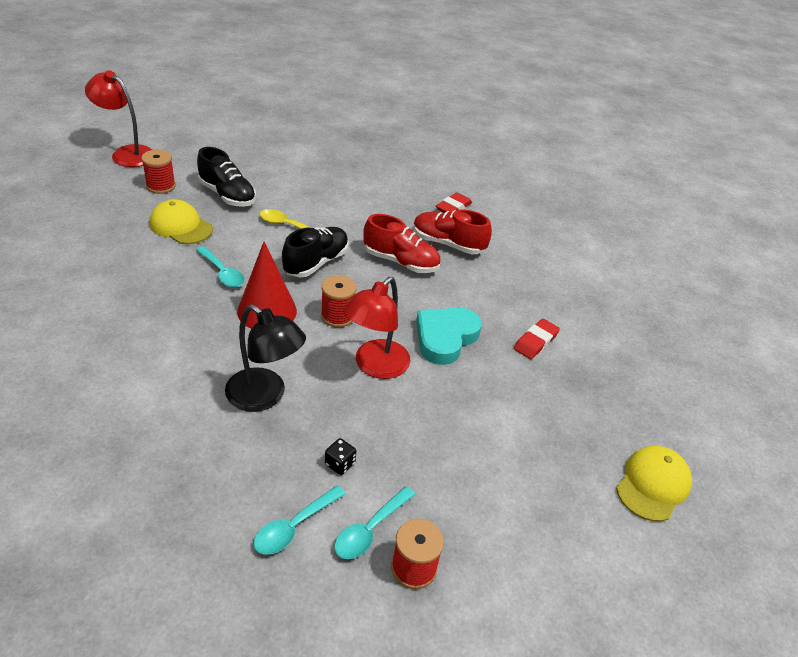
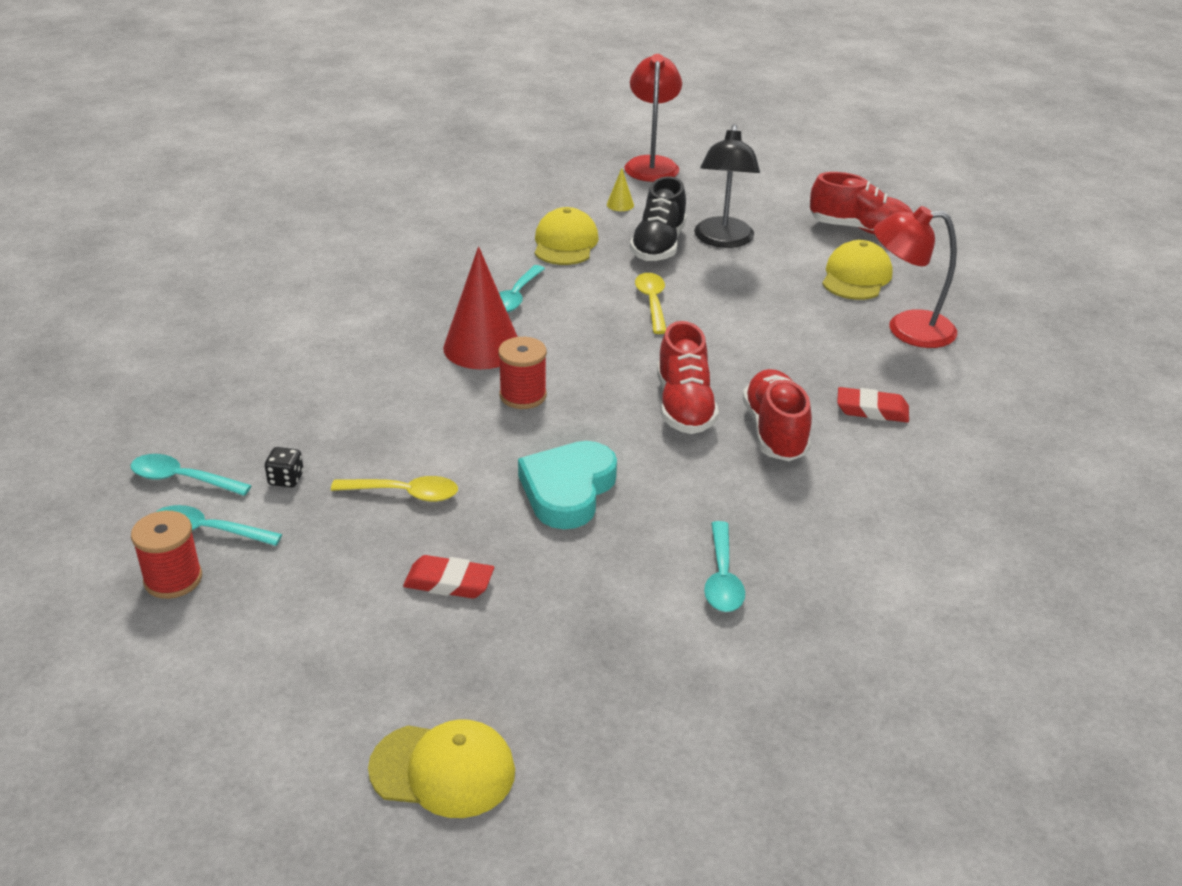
camera: 65 degrees right, 5 degrees down
red spool [141,150,176,194] -> yellow cone [607,168,634,211]
black lamp [225,304,306,412] -> black lamp moved to [694,124,760,248]
black shoe [282,227,349,277] -> none
red lamp [343,277,410,379] -> red lamp moved to [874,206,957,348]
turquoise heart [416,308,482,365] -> turquoise heart turned 75 degrees counterclockwise [518,441,617,529]
red eraser [514,319,560,359] -> red eraser moved to [403,555,494,599]
none -> yellow spoon [331,476,458,502]
none -> turquoise spoon [704,521,745,612]
none -> red shoe [810,172,913,234]
none -> yellow cap [822,240,893,300]

